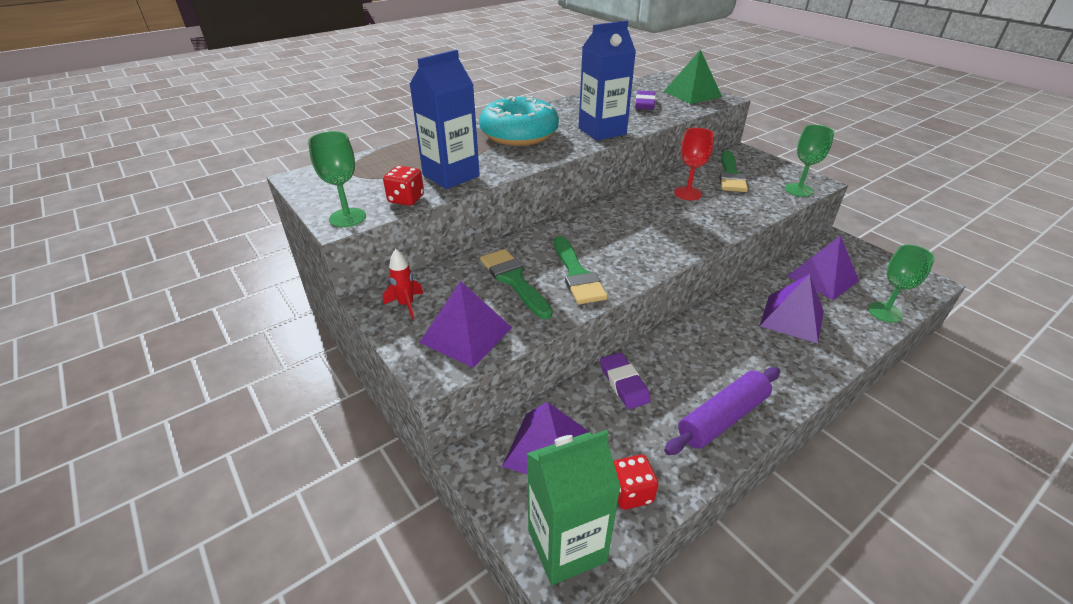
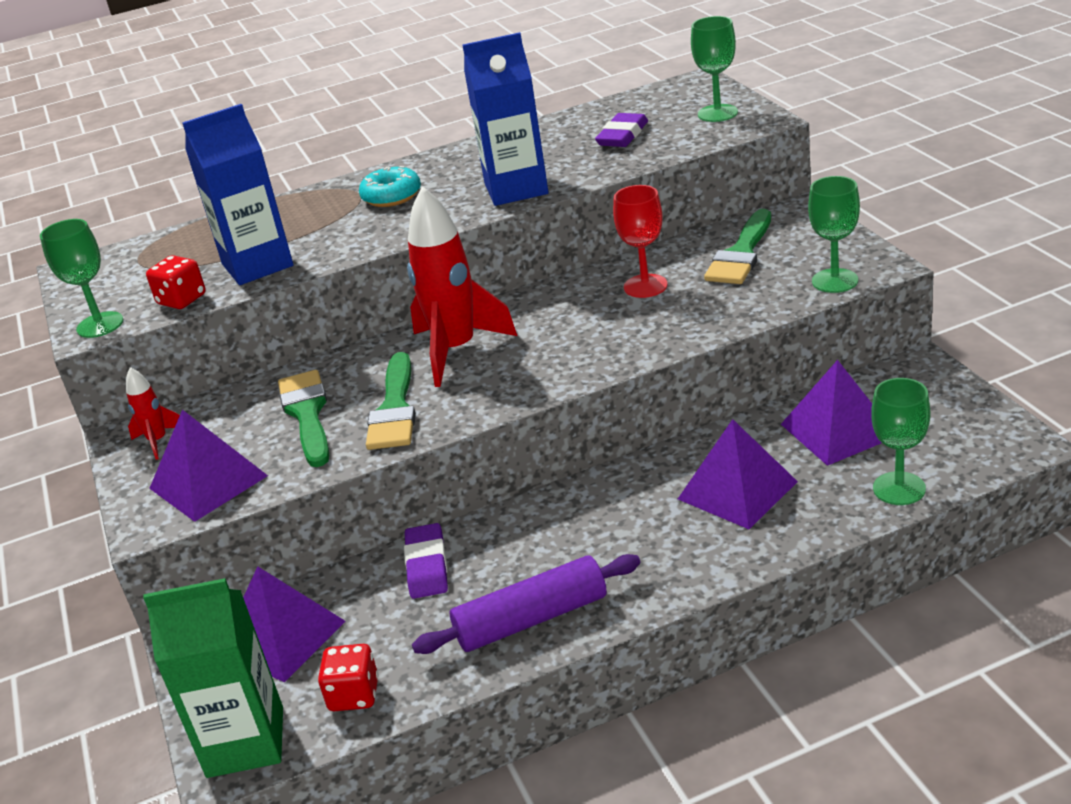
camera: 20 degrees right, 5 degrees down
turquoise donut [479,96,559,146] -> turquoise donut [359,166,421,207], size x0.52
green pyramid [663,50,722,104] -> green goblet [691,16,738,122]
none -> red rocket [407,186,517,387]

